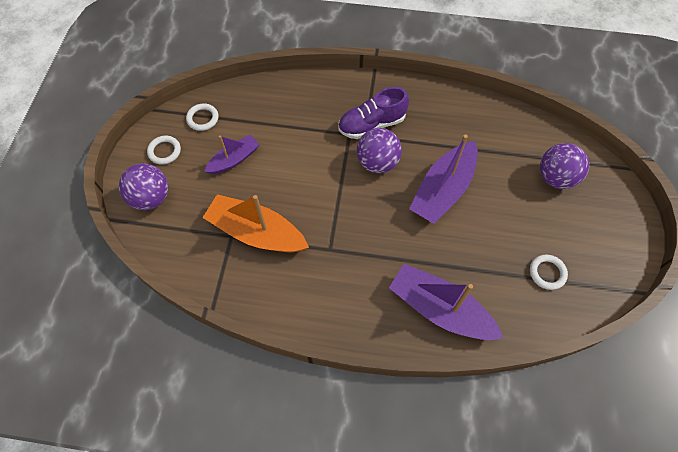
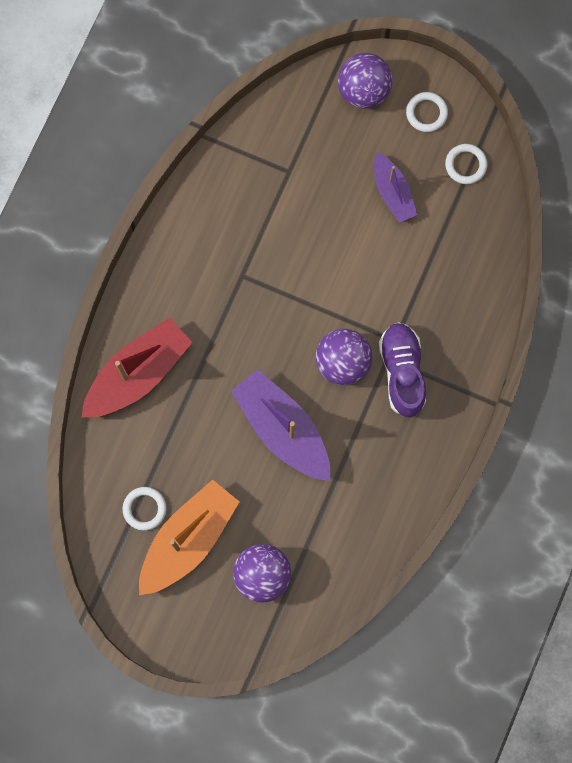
camera: 105 degrees right, 15 degrees up
orange boat [202,194,309,252] -> orange boat moved to [139,480,239,595]
purple boat [389,264,503,340] -> red boat [81,317,192,418]

